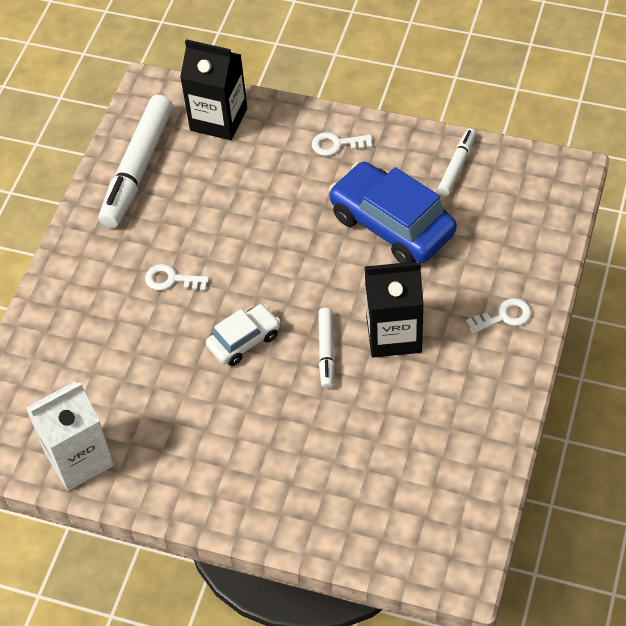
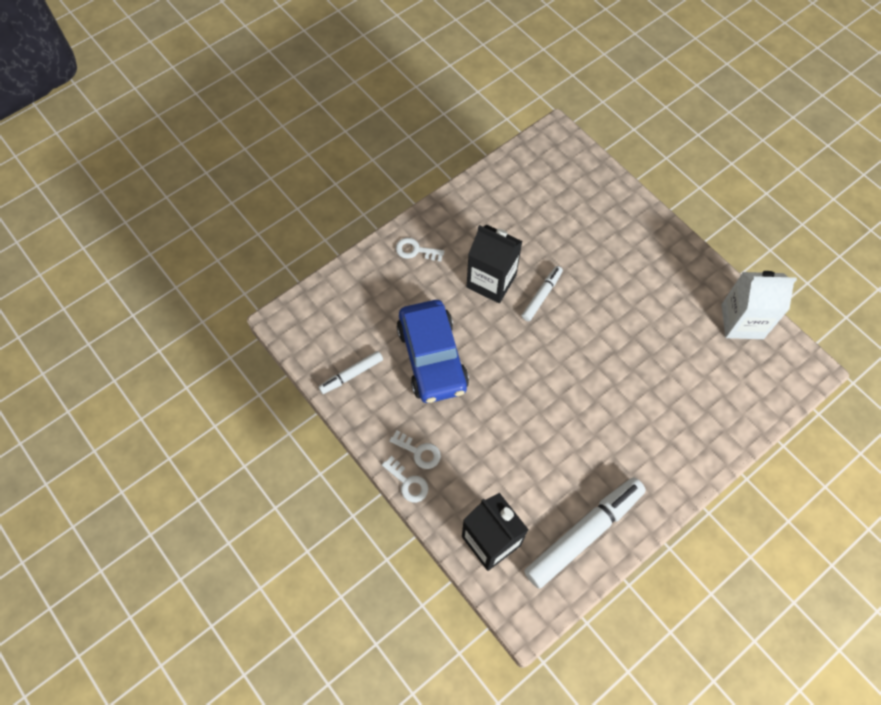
camera: 150 degrees left, 10 degrees up
white key [145,264,209,291] -> white key moved to [382,456,428,502]
white car [206,304,281,366] -> none

